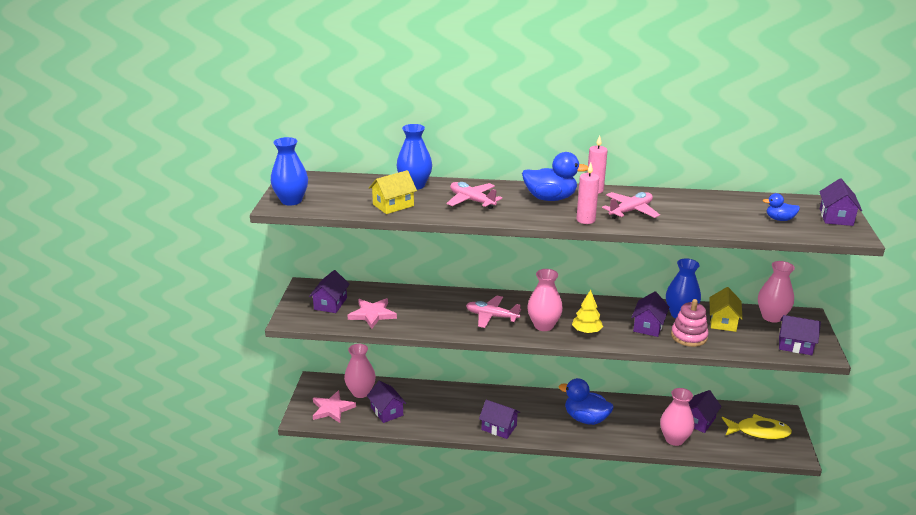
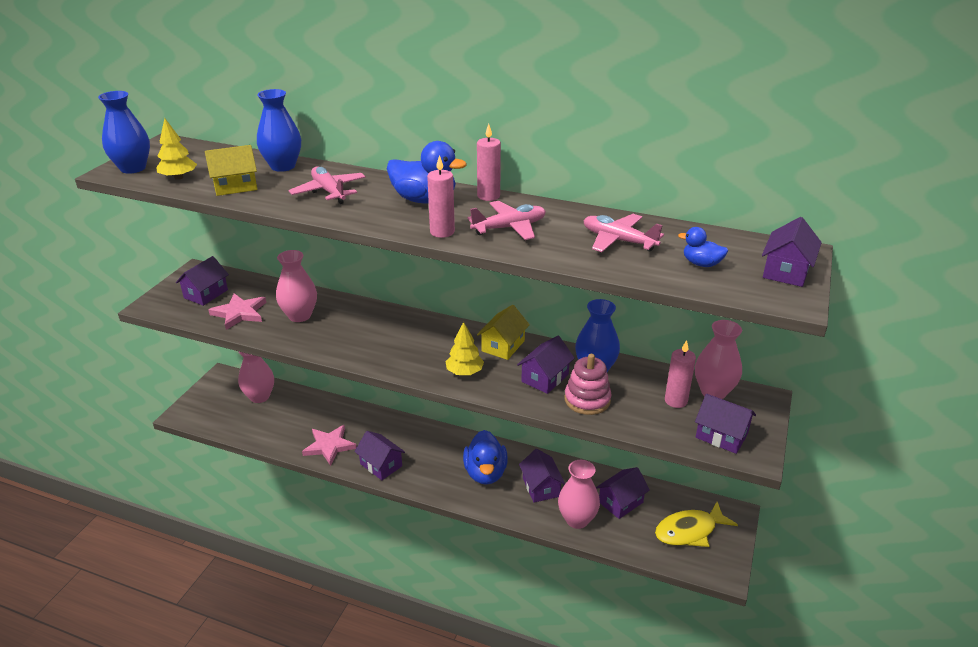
camera: 15 degrees right, 5 degrees up
pink star [313,390,356,423] -> pink star moved to [302,425,357,466]
purple house [367,380,406,423] -> purple house moved to [519,449,565,502]
pink plane [466,296,521,328] -> pink plane moved to [583,214,664,252]
pink vase [527,269,563,331] -> pink vase moved to [276,250,317,322]
blue duck [559,378,613,425] -> blue duck turned 135 degrees counterclockwise [463,430,508,485]
yellow house [710,287,743,332] -> yellow house moved to [477,305,530,360]
yellow fish [722,414,792,440] -> yellow fish turned 135 degrees clockwise [655,502,738,547]
none -> yellow tree [156,118,197,180]
none -> pink candle [665,340,696,408]

